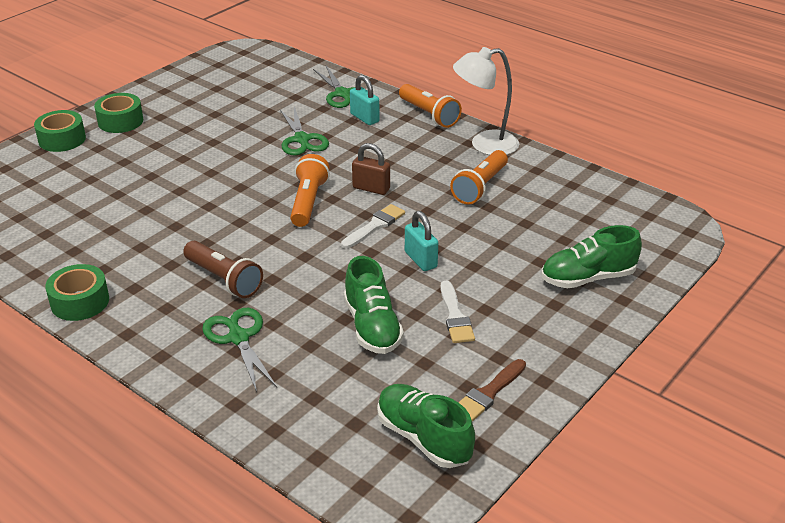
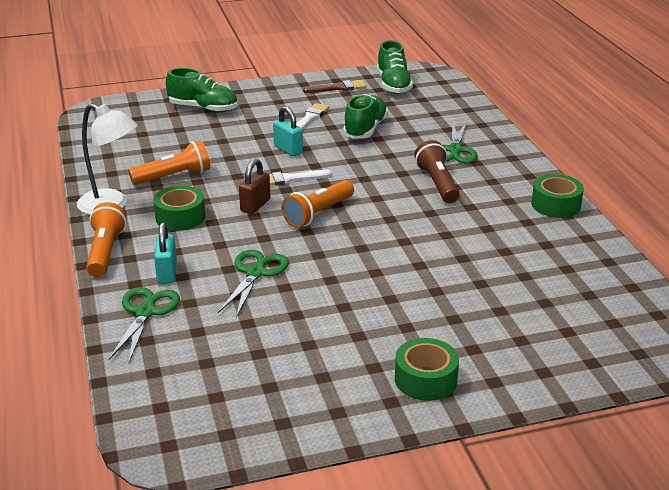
camera: 145 degrees left, 5 degrees down
green tape [34,110,86,152] -> green tape moved to [153,186,205,231]
brown padlock [352,143,390,195] -> brown padlock turned 60 degrees clockwise [239,159,270,214]
turquoise padlock [405,211,438,271] -> turquoise padlock turned 45 degrees counterclockwise [273,106,303,156]

